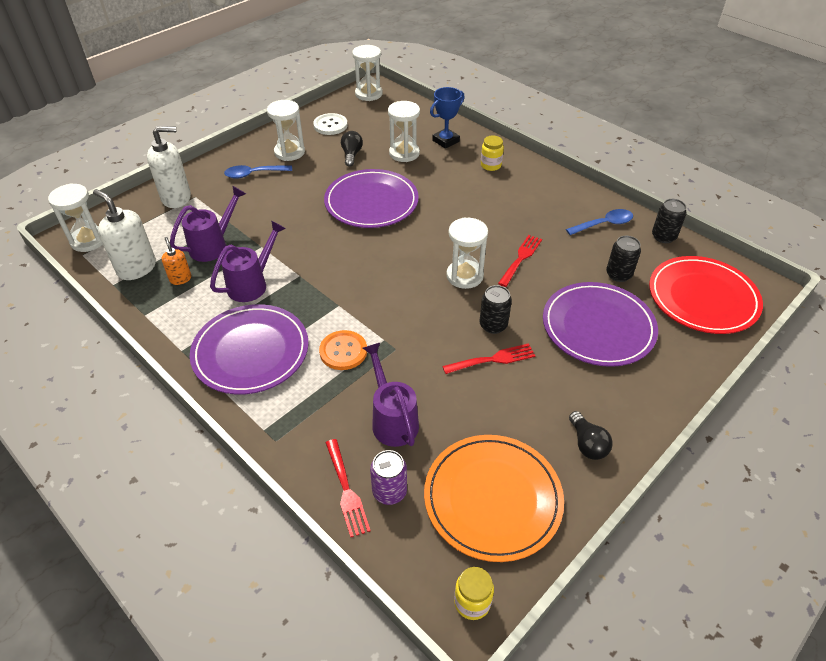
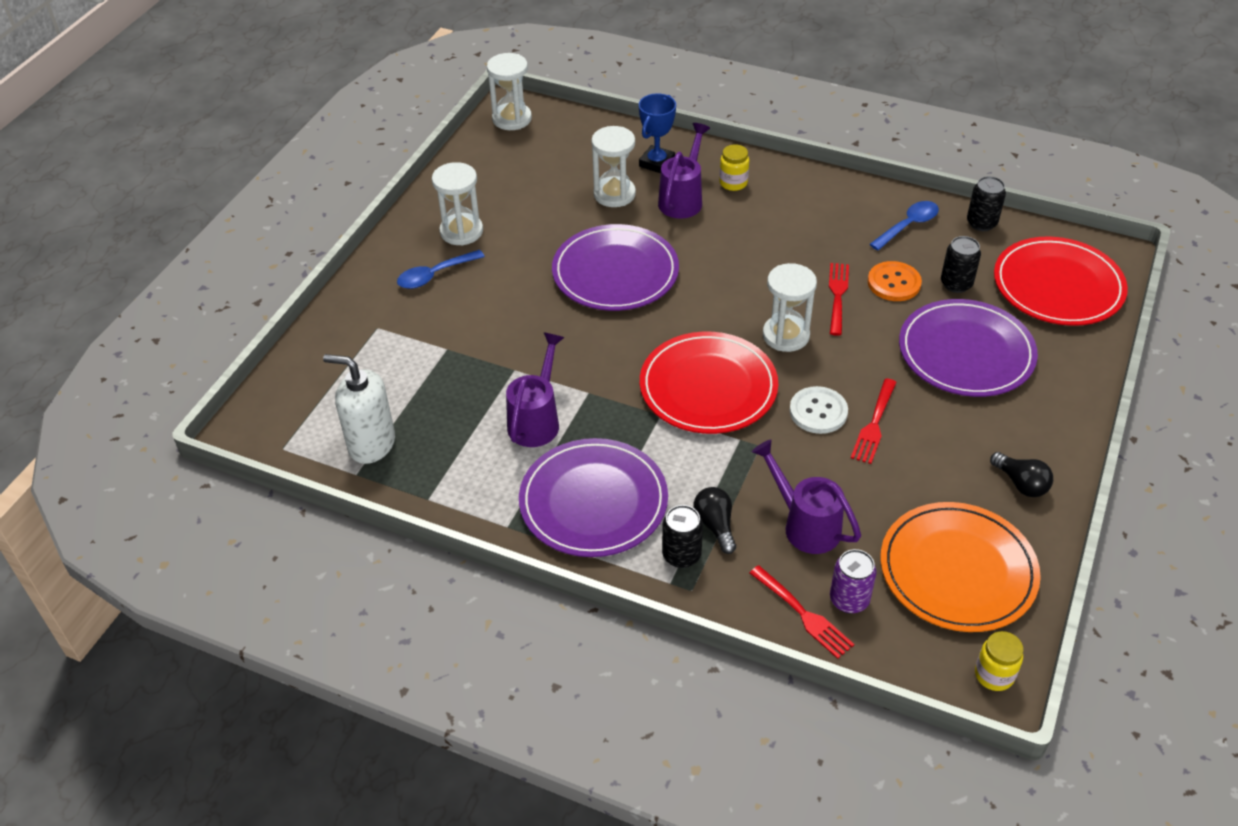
camera: 20 degrees left, 0 degrees up
white hourglass [48,183,103,252] -> none
white soap dispenser [147,126,191,208] -> none
orange soap dispenser [162,237,191,285] -> none
purple watering can [170,186,246,262] -> purple watering can moved to [658,123,710,219]
white button [313,113,348,135] -> white button moved to [790,386,848,434]
orange button [319,330,367,370] -> orange button moved to [868,261,922,301]
black light bulb [341,131,363,167] -> black light bulb moved to [693,487,736,554]
red fork [442,343,535,374] -> red fork turned 150 degrees clockwise [851,378,897,464]
black can [480,285,512,334] -> black can moved to [662,505,703,568]
none -> red plate [640,332,778,434]

